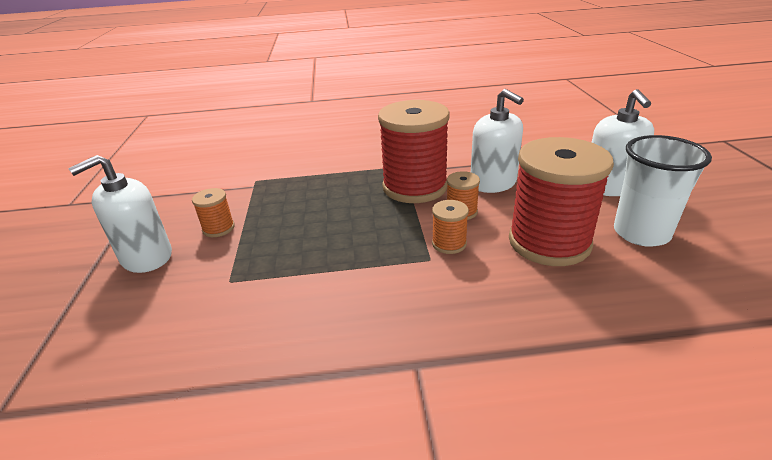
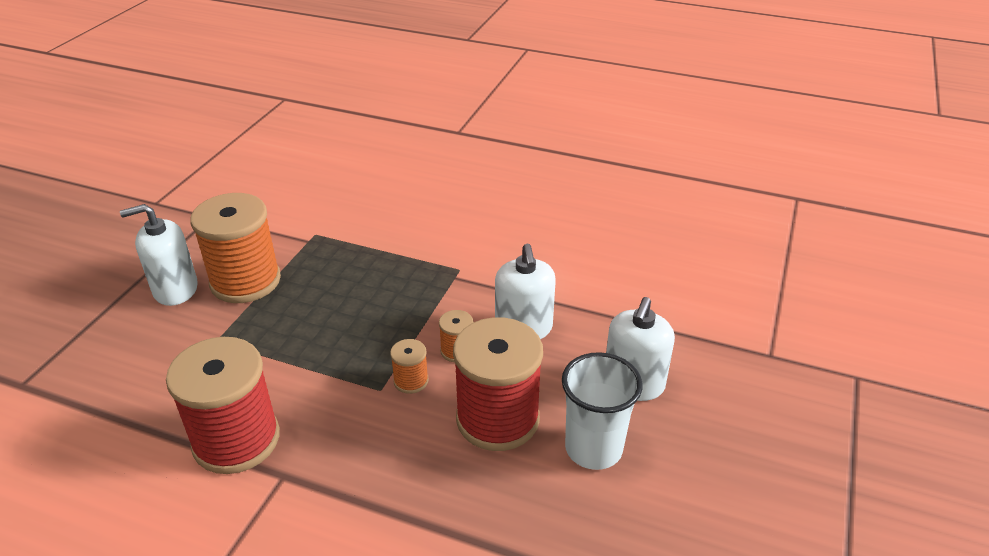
camera: 25 degrees right, 5 degrees up
orange spool [192,188,235,237] -> orange spool [190,193,281,303], size x2.27
red spool [378,100,450,203] -> red spool moved to [166,337,280,474]

